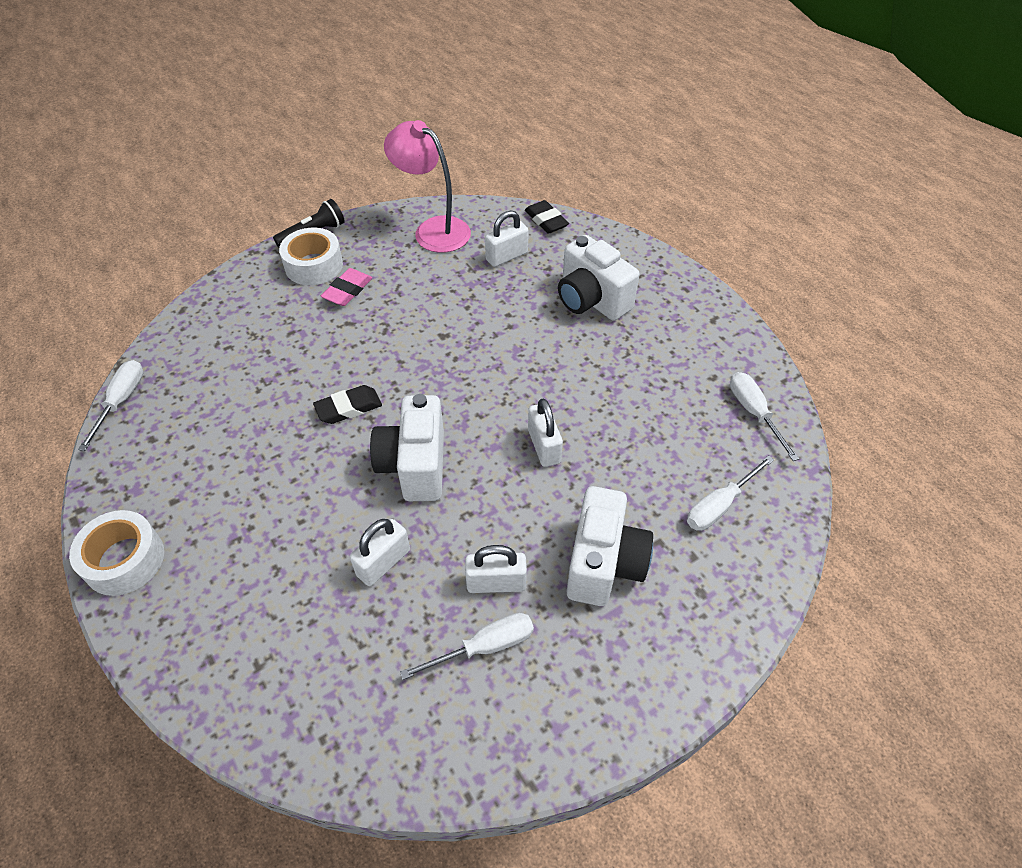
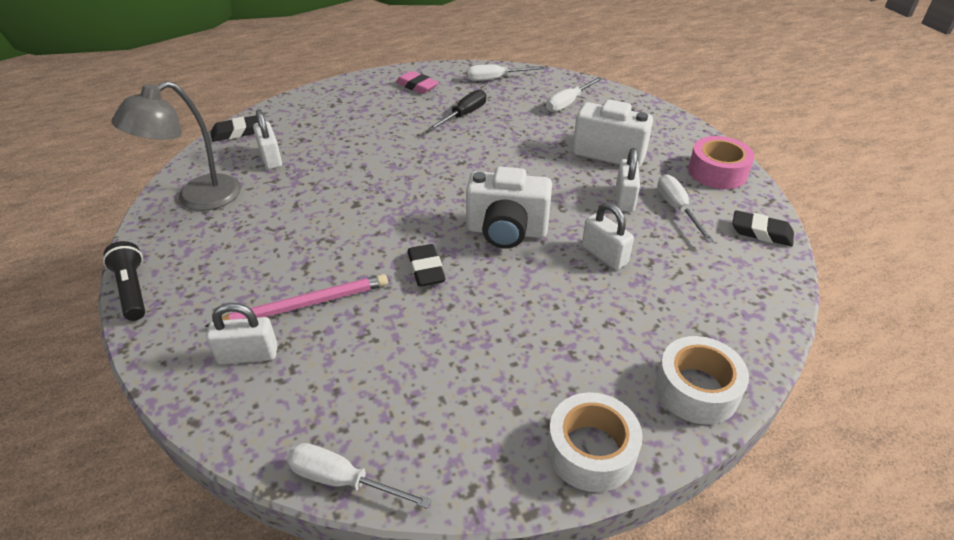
camera: 80 degrees left, 10 degrees down
white tape [279,228,343,285] -> white tape moved to [655,336,749,424]
pink eraser [321,268,372,306] -> pink eraser moved to [396,71,439,94]
pink lamp [384,120,471,253] -> grey lamp [112,81,241,211]
white padlock [528,398,563,467] -> white padlock moved to [206,303,278,364]
white camera [558,235,640,321] -> none
white screwdriver [687,455,774,531] -> white screwdriver turned 75 degrees clockwise [546,77,602,112]
none -> pink pencil [205,274,388,327]
none -> black screwdriver [428,89,486,131]
none -> pink tape [688,136,755,189]
none -> black eraser [732,210,794,246]

